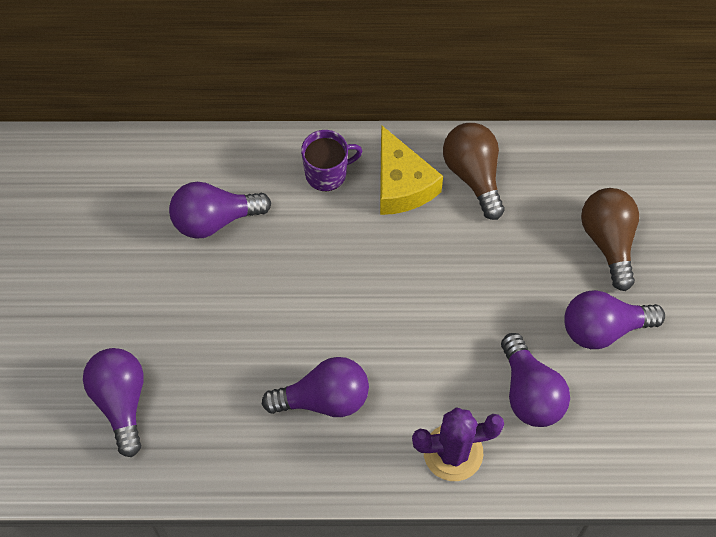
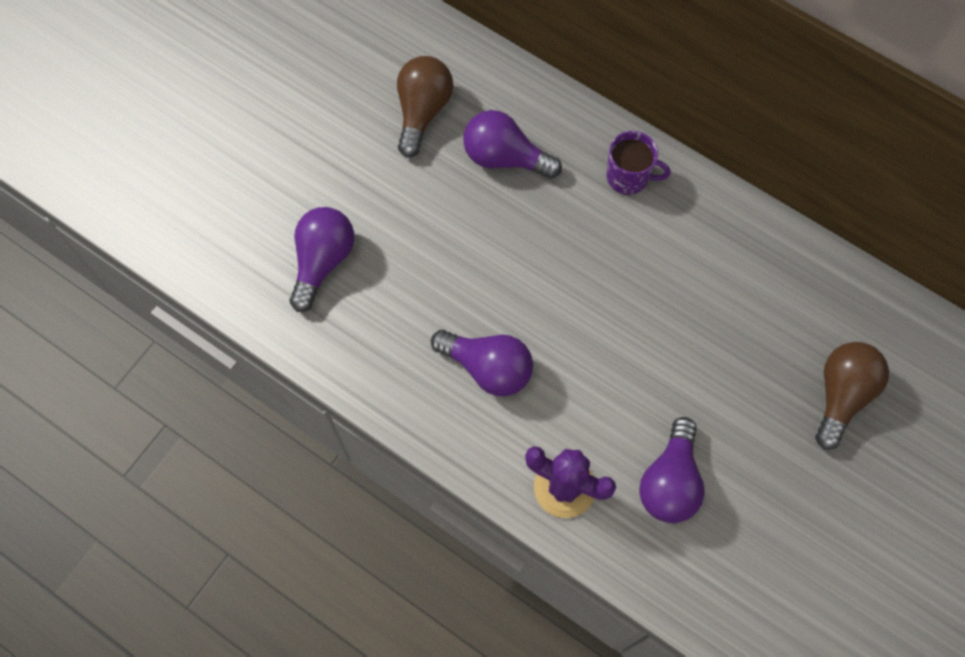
camera: 35 degrees right, 5 degrees up
yellow cheese [380,125,443,215] -> none
brown light bulb [443,123,504,220] -> brown light bulb moved to [397,56,453,158]
purple light bulb [564,290,665,349] -> none

